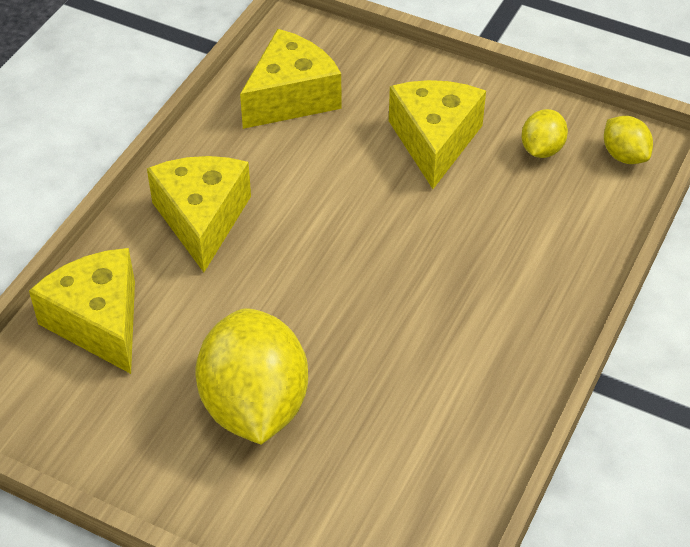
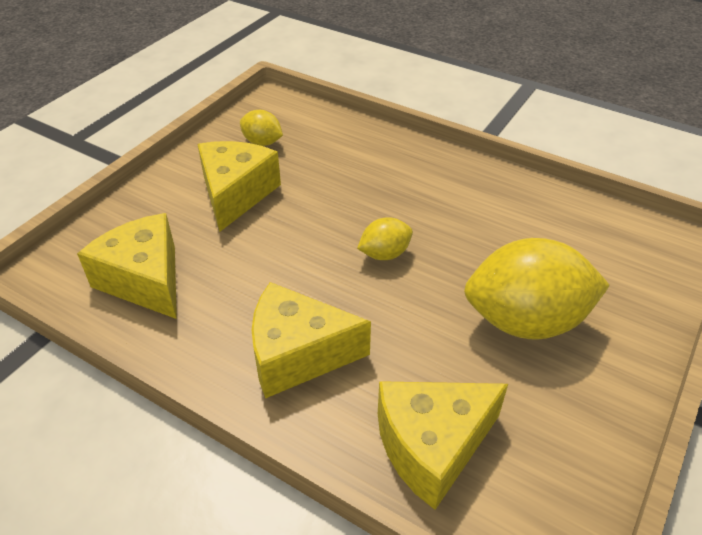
camera: 85 degrees left, 5 degrees down
yellow cheese [389,80,486,189] -> yellow cheese turned 90 degrees clockwise [198,141,281,232]
yellow lemon [604,116,653,164] -> yellow lemon moved to [357,217,413,260]

